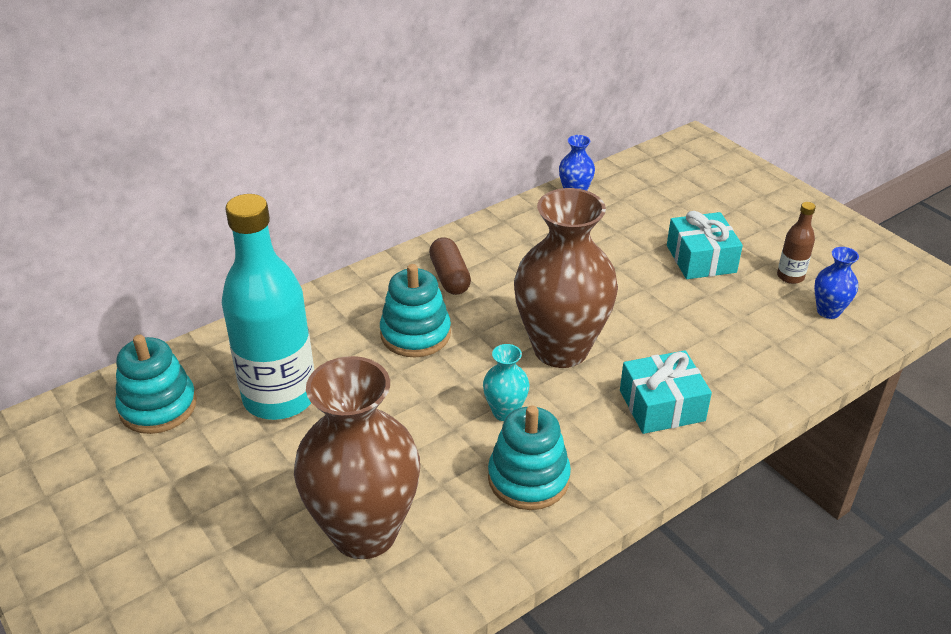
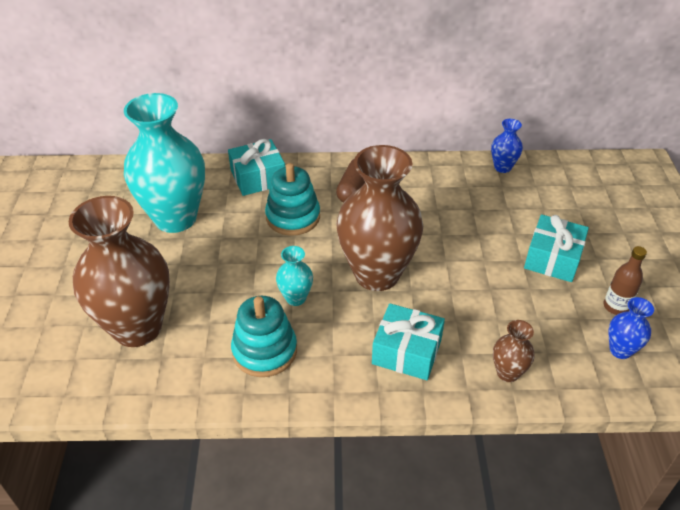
camera: 35 degrees right, 5 degrees up
turquoise stacking toy [115,335,197,434] -> none
turquoise bottle [222,194,314,420] -> turquoise vase [124,93,205,233]
none -> turquoise gift [228,139,285,196]
none -> brown vase [493,320,535,382]

